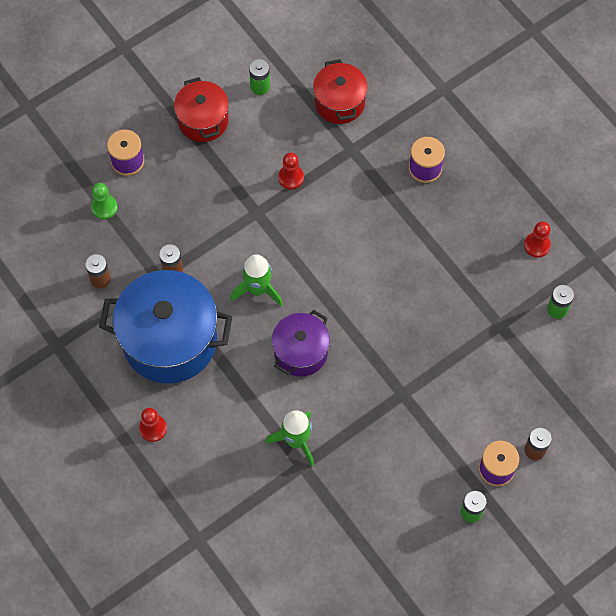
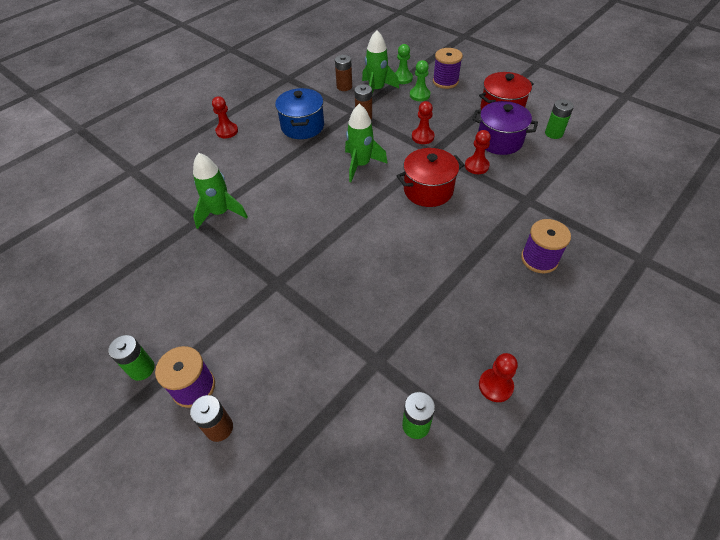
camera: 80 degrees right, 15 degrees down
blue pot [99,270,232,384] -> blue pot [275,88,324,139], size x0.56
purple pot [272,310,330,377] -> purple pot moved to [472,101,538,155]
red pot [313,59,368,124] -> red pot moved to [397,148,464,207]
none -> green rocket [362,30,399,94]
none -> green pawn [410,60,430,101]
none -> red pawn [412,101,435,144]

